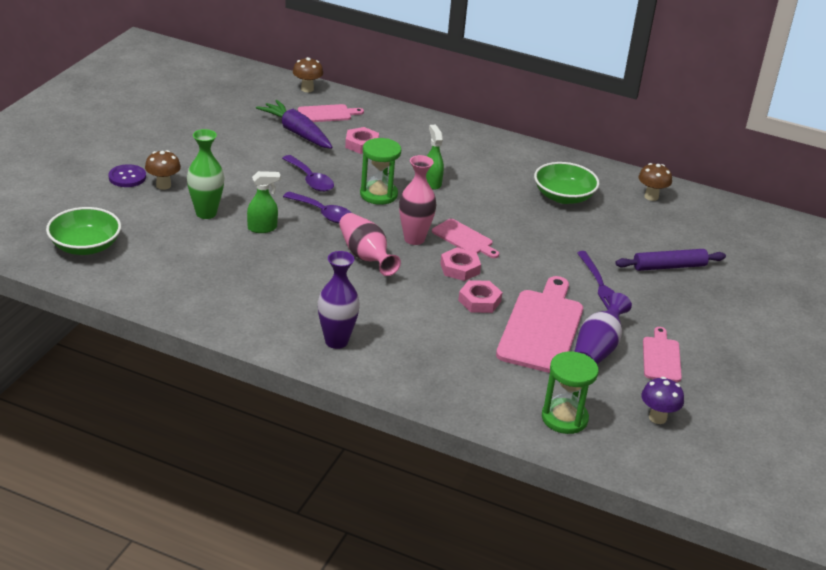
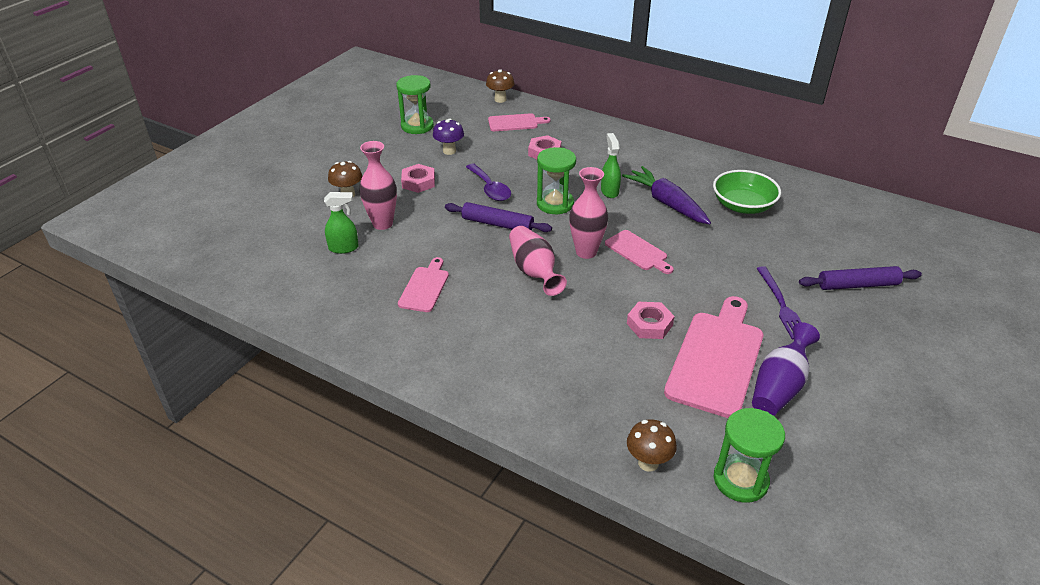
camera: 10 degrees right, 5 degrees up
green bowl [46,207,121,255] -> none
purple button [108,164,146,187] -> none
green vase [187,129,224,219] -> pink vase [359,141,397,230]
green spray bottle [247,171,280,233] -> green spray bottle moved to [324,192,359,254]
purple carrot [256,100,333,149] -> purple carrot moved to [622,166,711,224]
purple spoon [283,191,352,223] -> purple rolling pin [445,202,552,232]
purple vase [318,251,360,349] -> none
pink nut [440,248,481,281] -> pink nut moved to [401,164,435,193]
brown mushroom [638,163,672,201] -> brown mushroom moved to [627,420,677,472]
purple mushroom [641,377,684,424] -> purple mushroom moved to [433,119,464,155]
pink cutting board [643,327,682,382] -> pink cutting board moved to [398,257,449,312]
none -> green hourglass [396,75,434,134]

